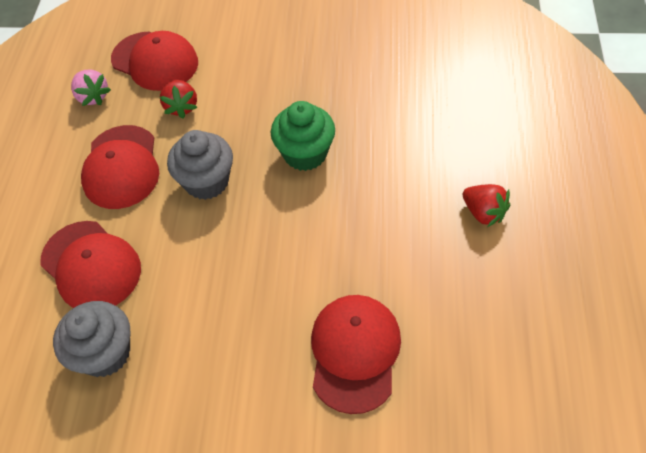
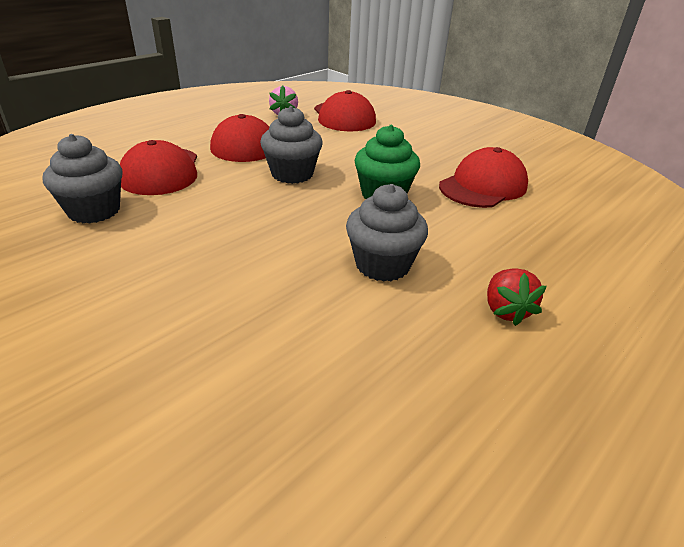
camera: 35 degrees right, 20 degrees down
red strawberry [160,80,198,118] -> none
red cap [311,295,401,414] -> red cap moved to [439,147,528,208]
none -> grey cupcake [346,184,428,282]

